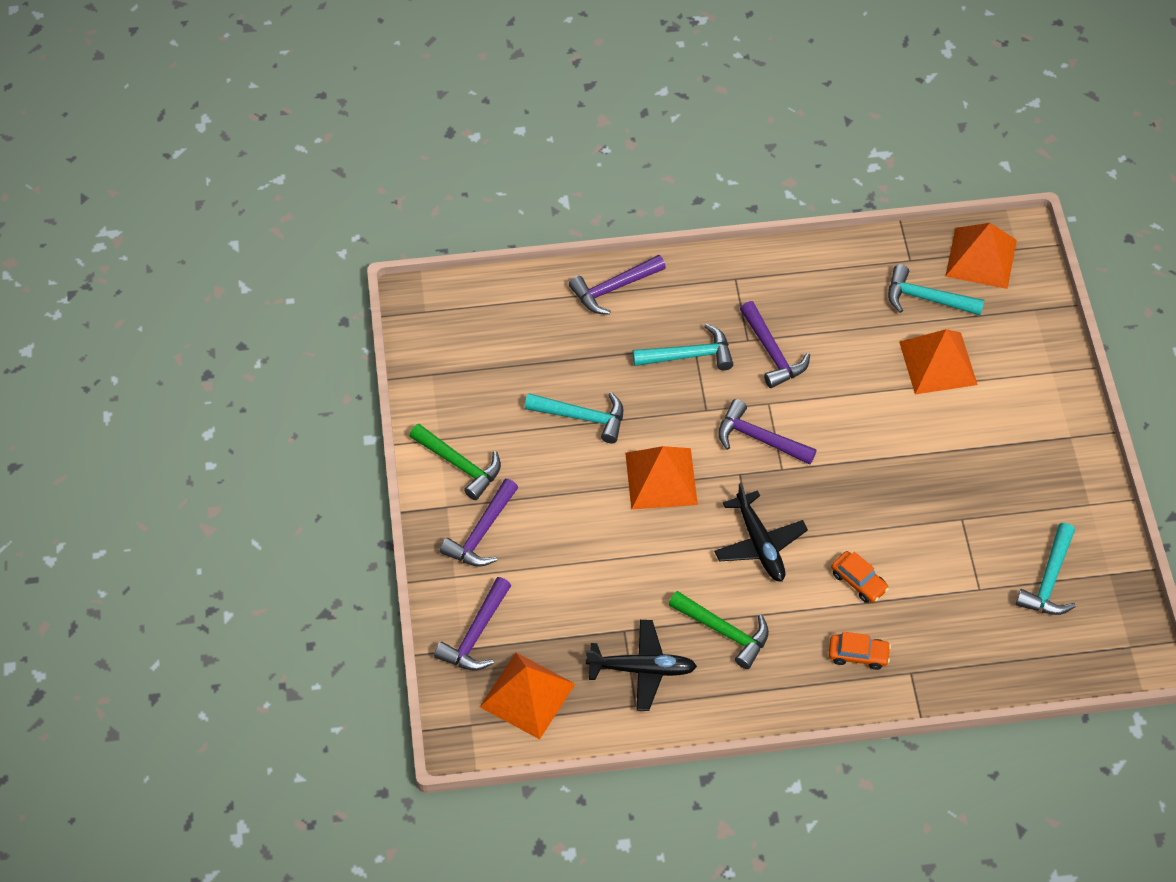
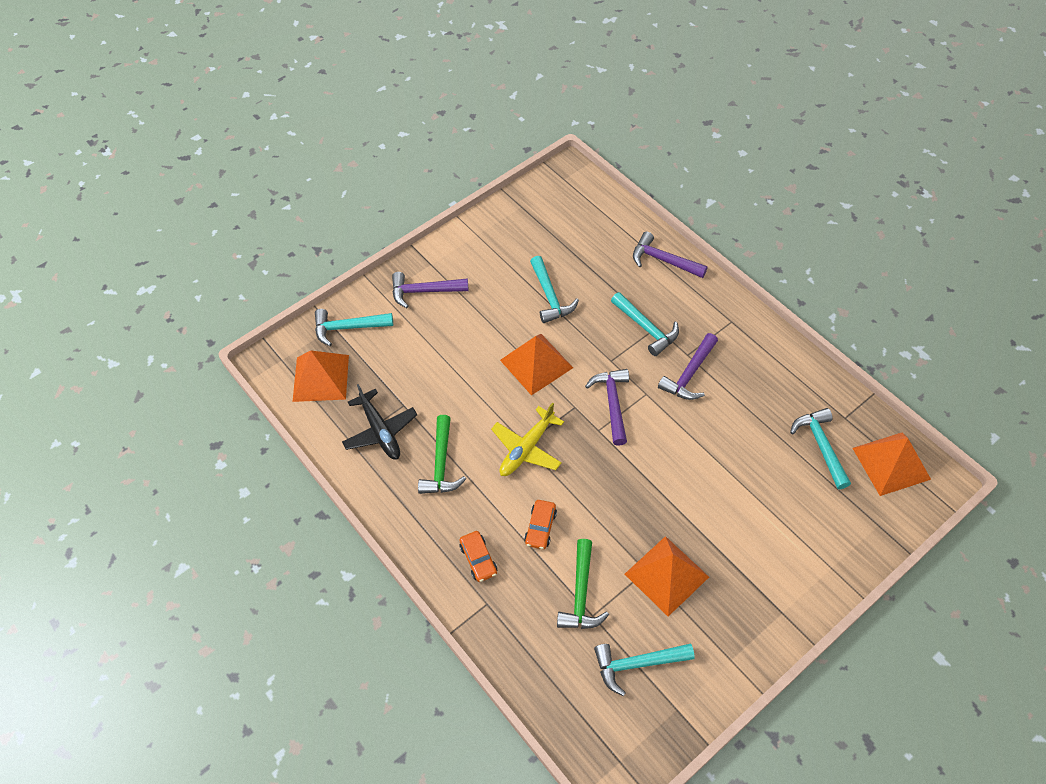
camera: 60 degrees right, 0 degrees up
green hammer [409,424,501,500] -> green hammer moved to [557,539,609,629]
purple hammer [434,577,511,671] -> turquoise hammer [315,309,393,346]
black plane [714,483,808,582] -> yellow plane [491,402,564,476]
orange pyramid [899,329,978,394] -> orange pyramid moved to [625,536,709,617]

